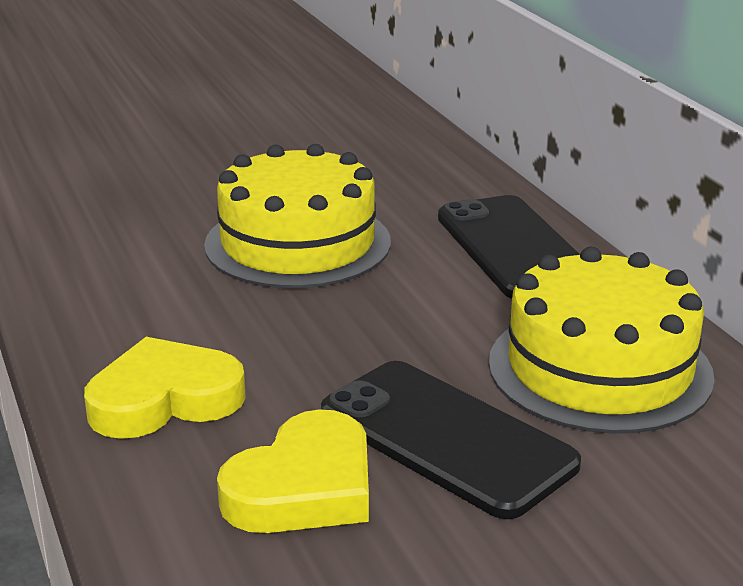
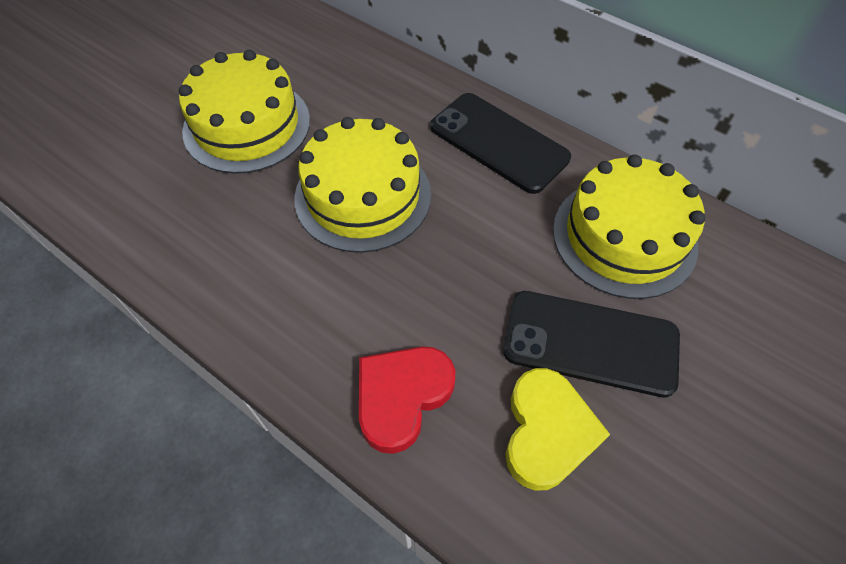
camera: 30 degrees left, 30 degrees up
yellow heart [84,337,246,439] -> red heart [359,347,455,454]
none -> yellow cake [179,50,310,174]

